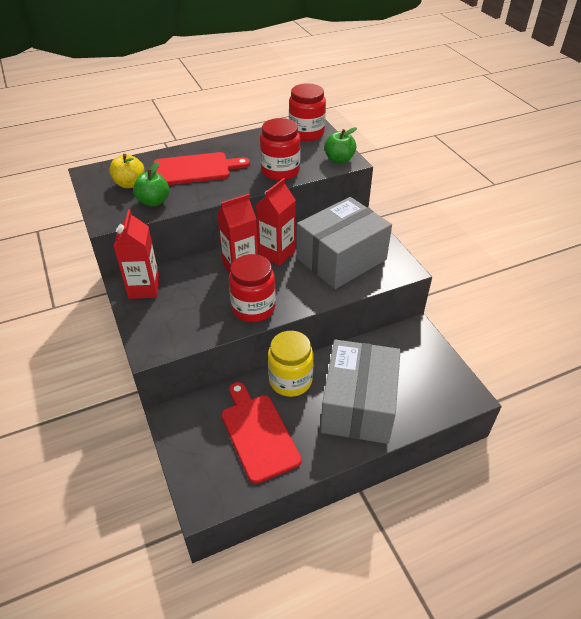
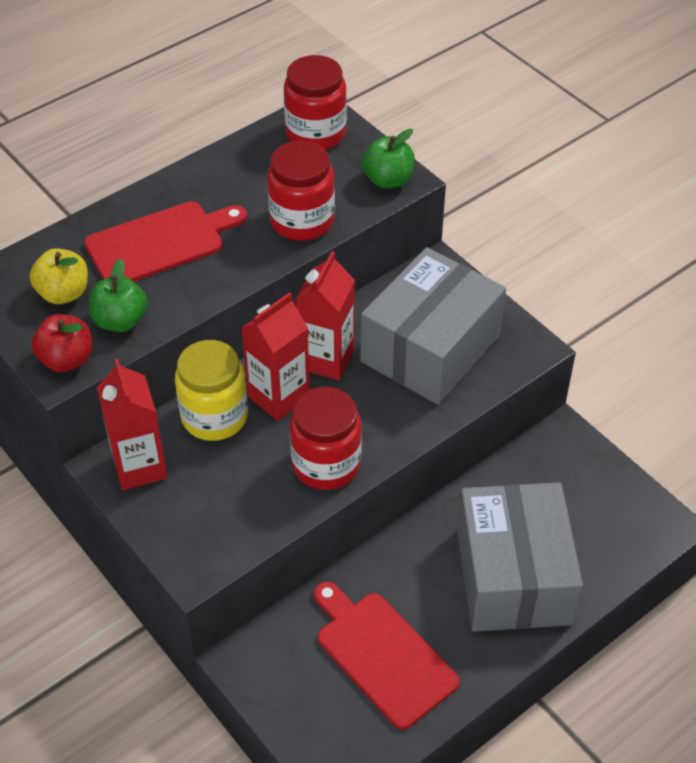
camera: 15 degrees left, 5 degrees up
yellow jar [268,331,314,397] -> yellow jar moved to [175,340,248,441]
none -> red apple [31,314,92,372]

